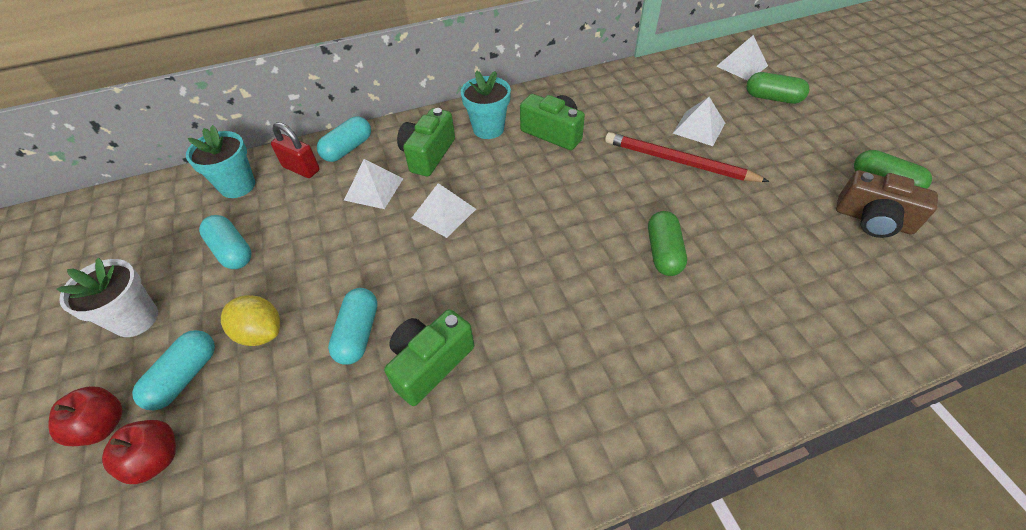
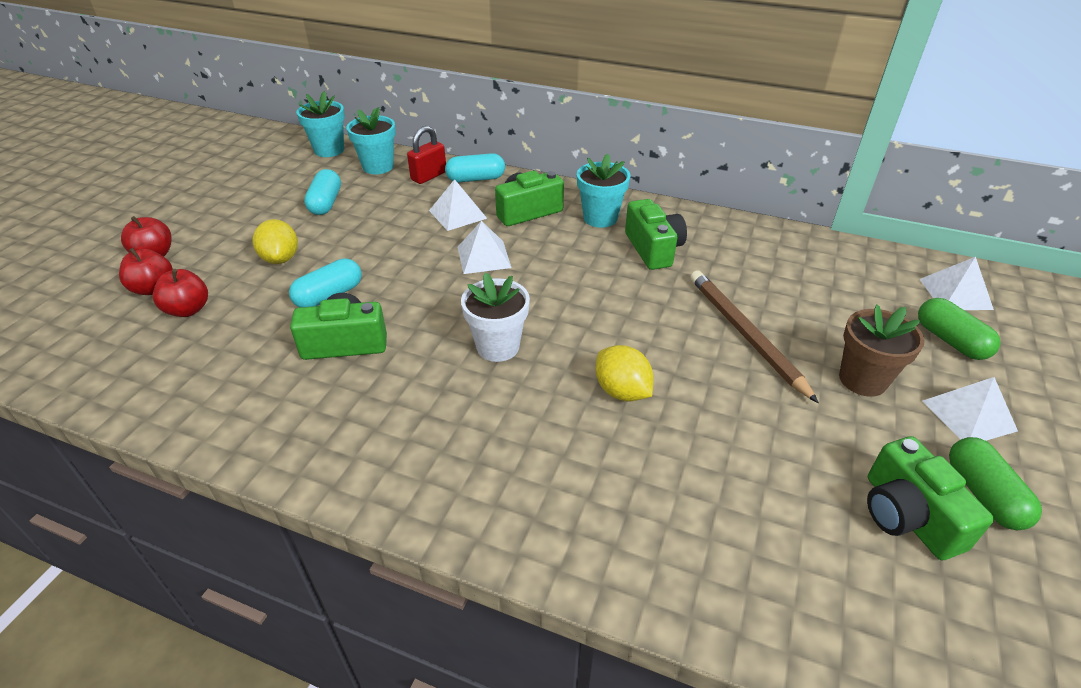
camera: 40 degrees right, 10 degrees down
white flower pot [56,258,158,337] -> white flower pot moved to [461,272,530,362]
turquoise capsule [132,330,215,410] -> none
red padlock [271,122,320,178] -> red padlock turned 60 degrees clockwise [407,126,446,184]
red pencil [605,132,770,182] -> brown pencil [690,271,819,403]
green capsule [648,211,687,276] -> yellow lemon [595,345,654,401]
white pyramid [673,97,725,146] -> white pyramid moved to [923,377,1018,441]
brown camera [836,170,938,238] -> green camera [867,436,994,560]
none -> red apple [153,269,208,317]
none -> turquoise flower pot [296,91,345,157]
none -> brown flower pot [839,304,925,397]

